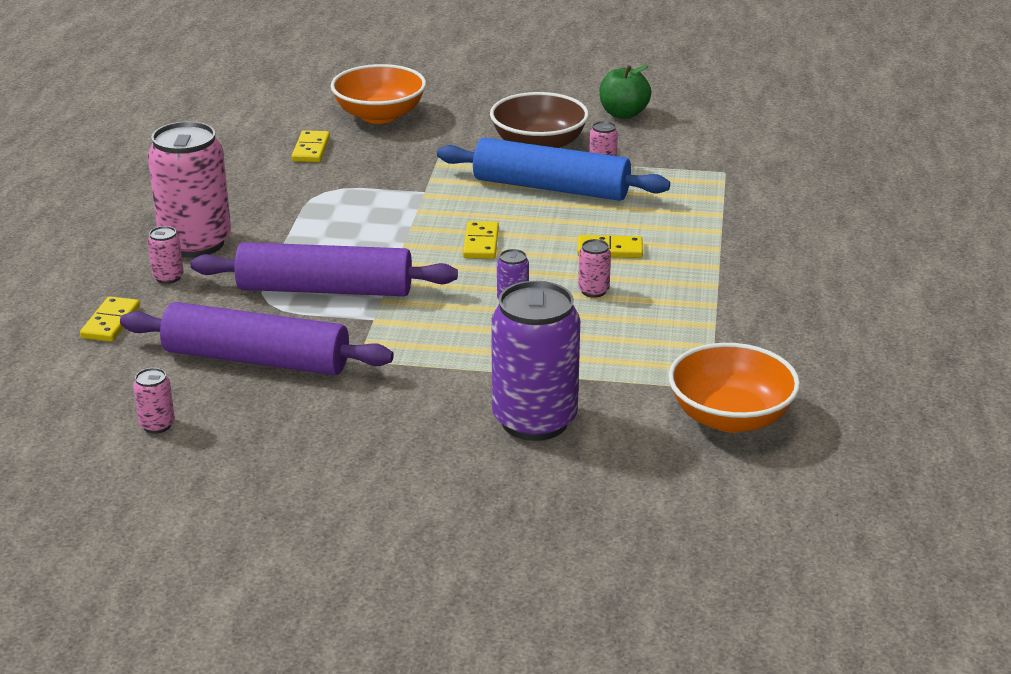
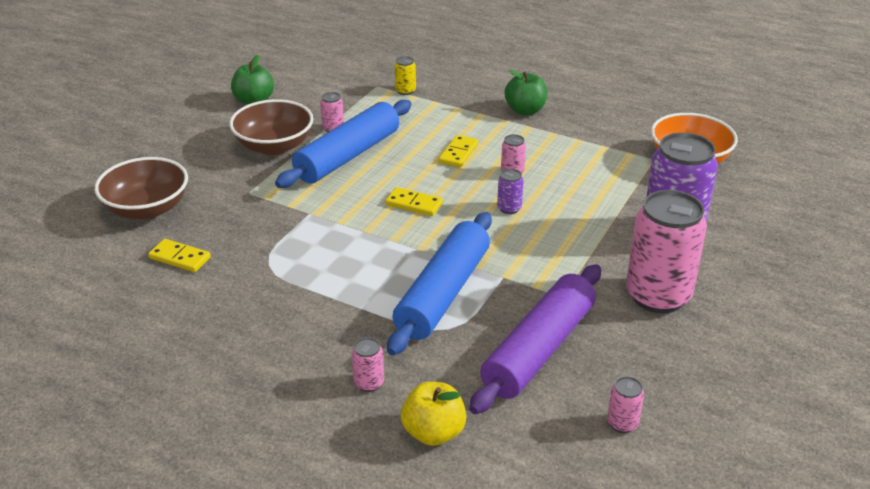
camera: 70 degrees left, 5 degrees up
yellow domino [80,296,140,342] -> yellow apple [401,382,466,446]
pink can [148,121,231,258] -> pink can moved to [626,190,707,313]
purple rolling pin [191,242,458,296] -> blue rolling pin [387,212,492,355]
orange bowl [331,64,426,124] -> brown bowl [95,157,188,220]
none -> yellow can [395,56,416,95]
none -> green apple [505,70,548,115]

